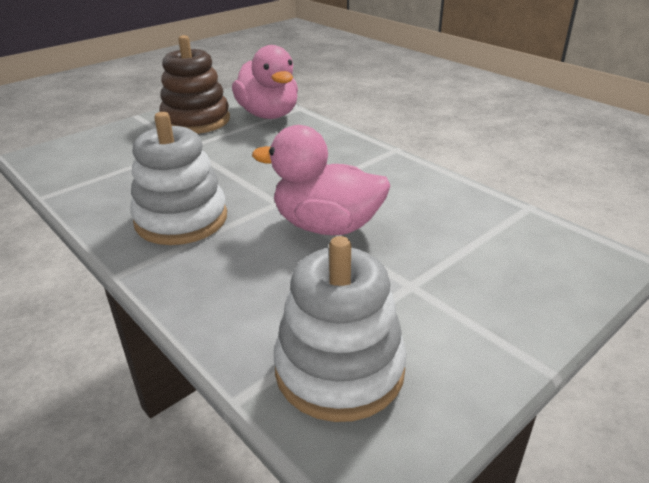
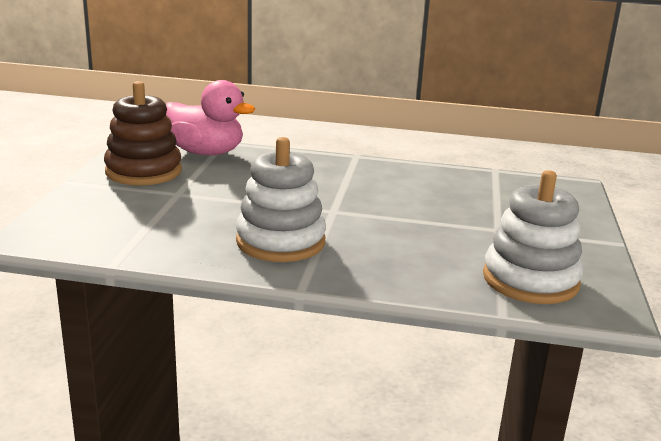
camera: 40 degrees left, 10 degrees down
pink duck [252,125,390,235] -> none

